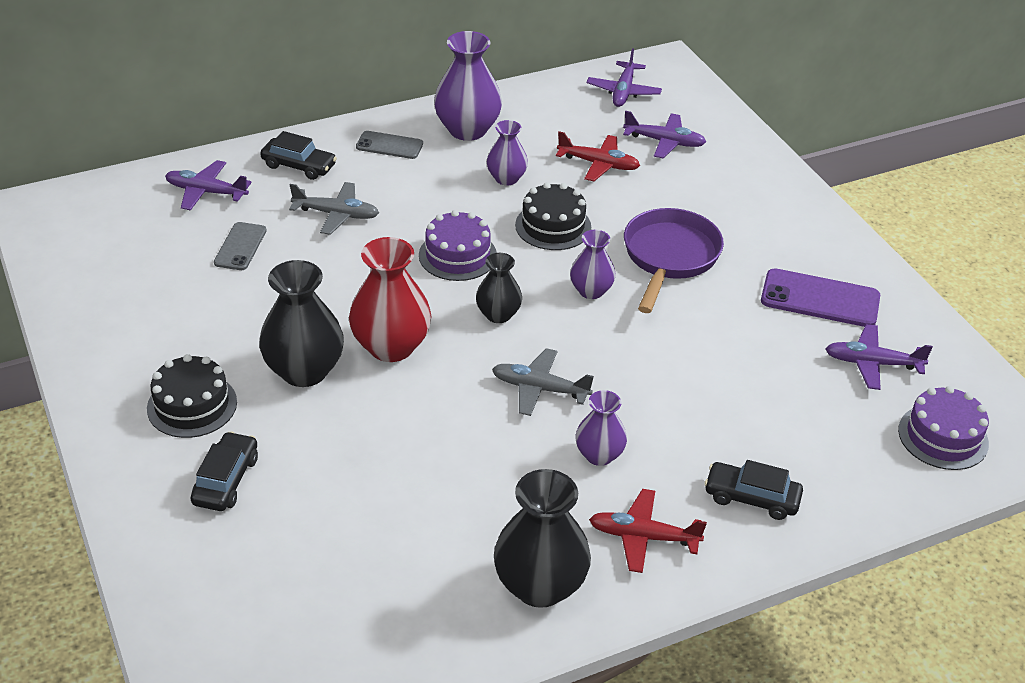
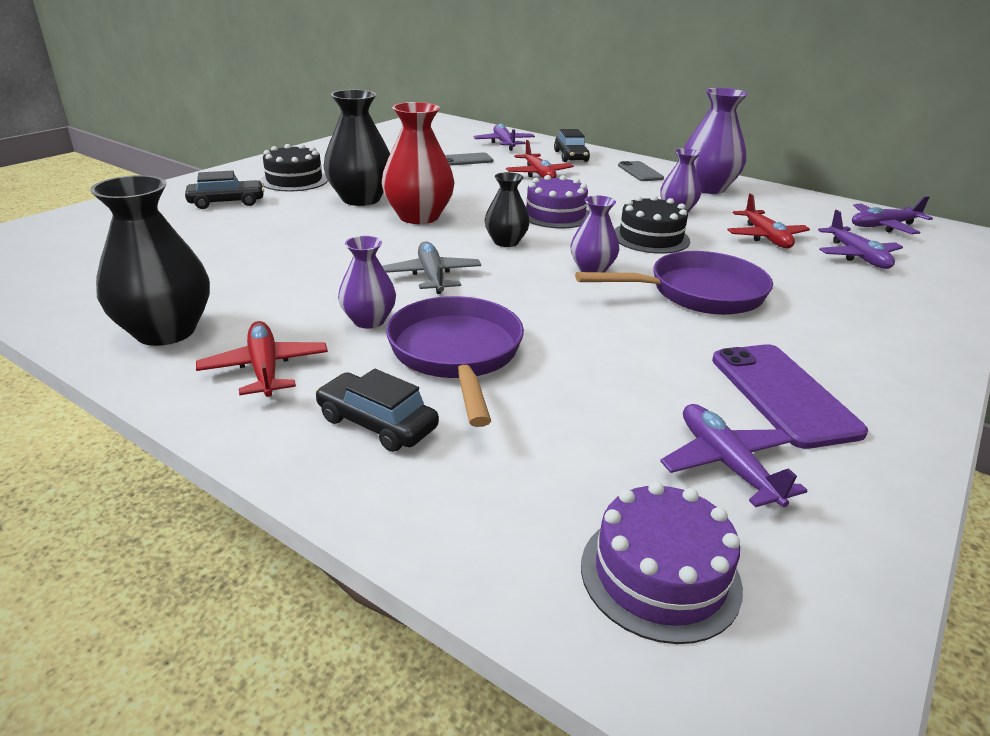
camera: 60 degrees right, 10 degrees down
grey plane [289,182,379,235] -> red plane [506,140,574,179]
black car [704,460,803,520] -> black car turned 45 degrees counterclockwise [315,369,439,452]
none -> purple pan [386,296,524,427]

